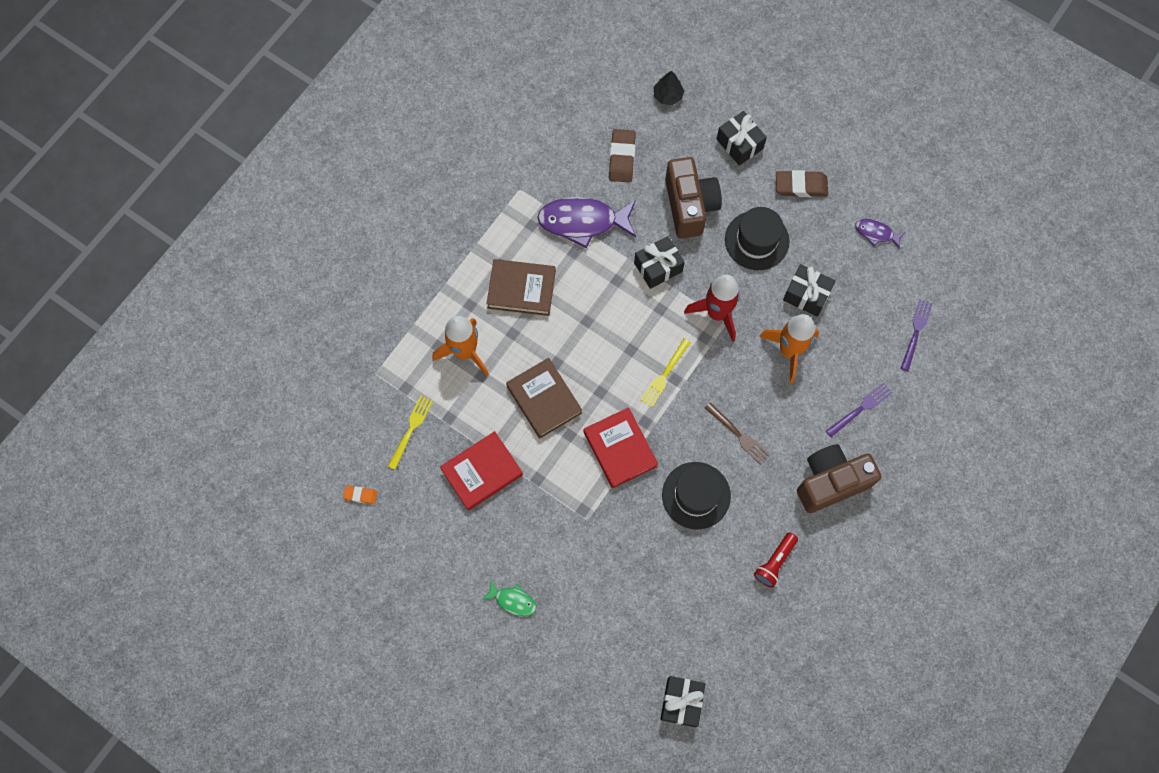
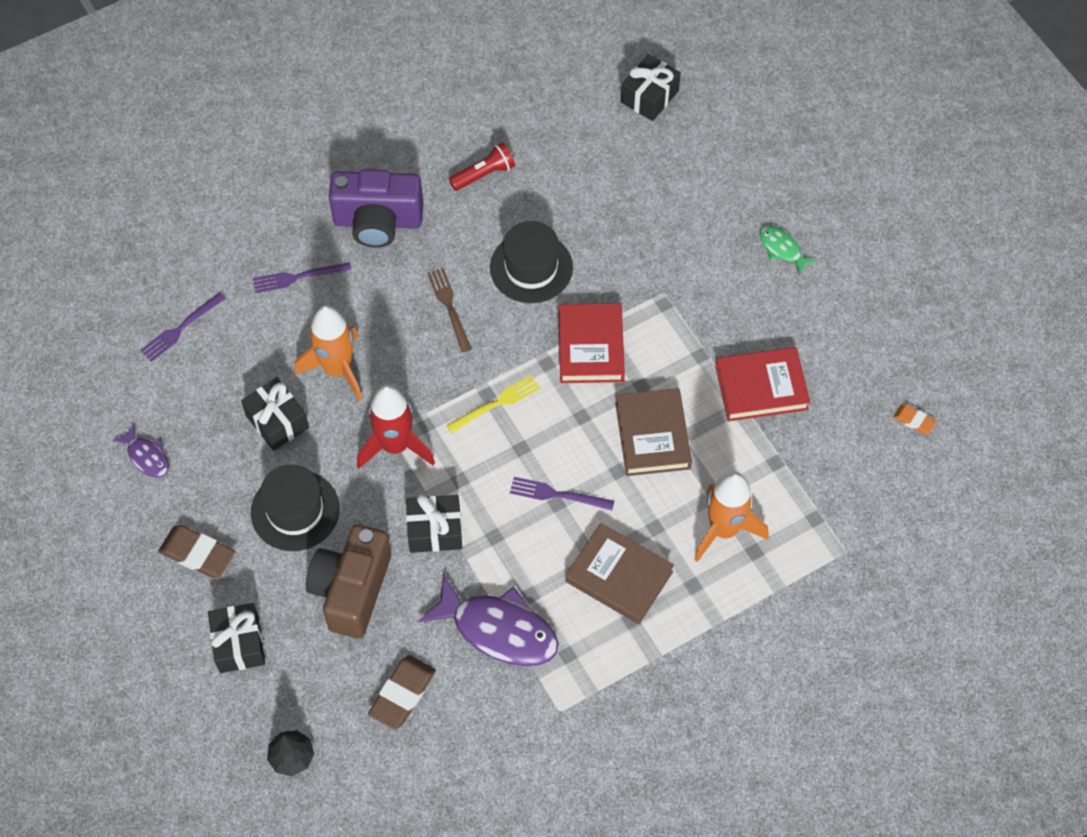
camera: 155 degrees left, 10 degrees down
yellow fork [388,396,433,470] -> none
brown camera [797,444,882,513] -> purple camera [329,169,424,248]
none -> purple fork [510,477,614,511]

